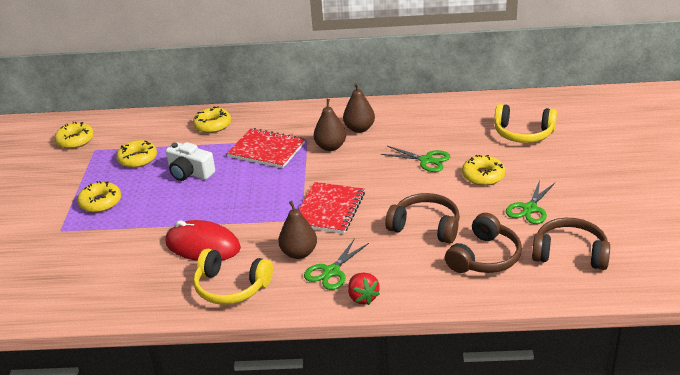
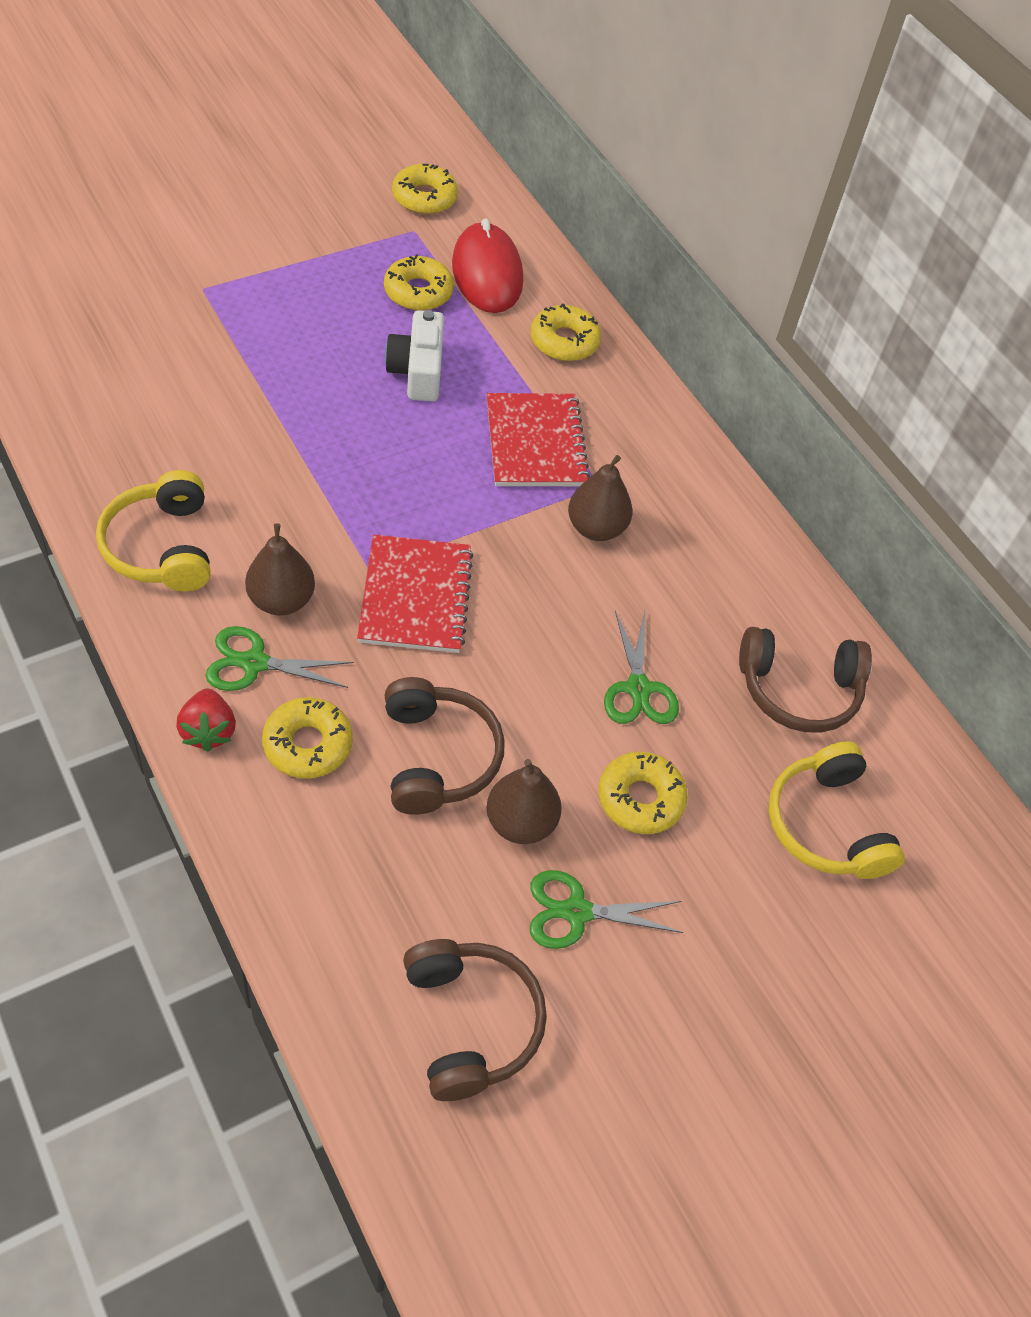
camera: 50 degrees right, 20 degrees up
yellow donut [77,181,121,212] -> yellow donut moved to [262,697,353,779]
red mouse [165,220,241,261] -> red mouse moved to [452,218,523,313]
red notebook [299,182,365,234] -> red notebook turned 75 degrees counterclockwise [357,534,473,653]
brown pear [343,83,375,133] -> brown pear moved to [487,759,562,844]
red strawberry [348,273,380,305] -> red strawberry turned 45 degrees counterclockwise [176,689,236,752]
brown headphones [445,213,522,273] -> brown headphones moved to [739,627,872,733]

